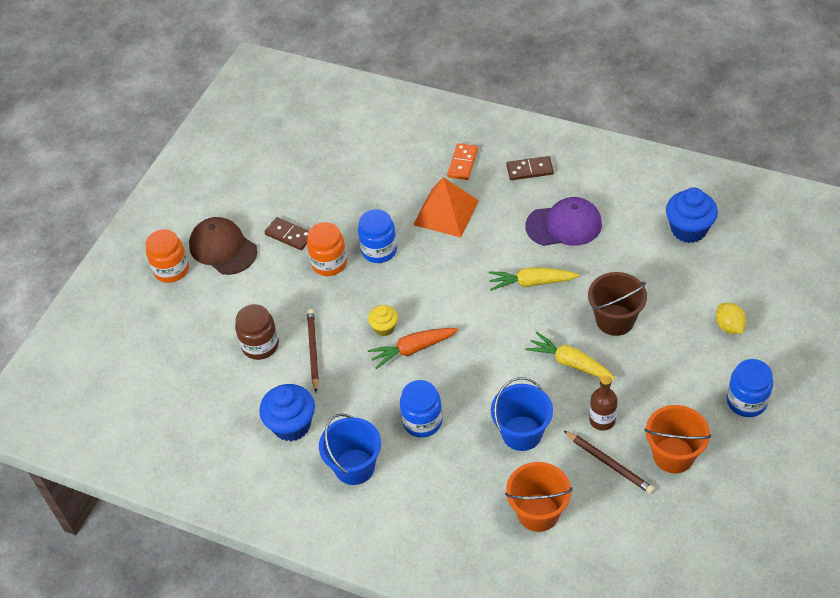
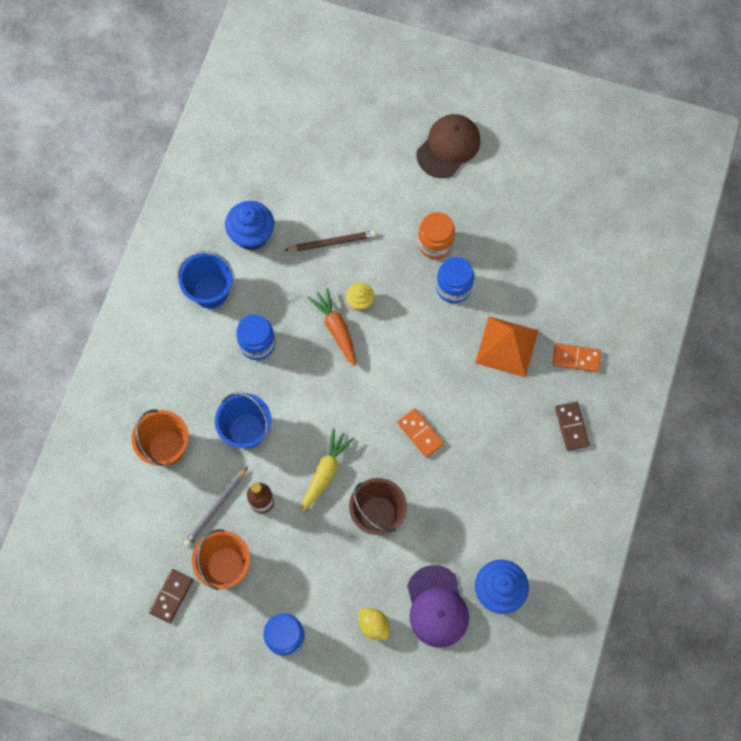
camera: 80 degrees right, 20 degrees up
orange jar [146,229,189,283] -> none
brown jar [235,304,279,360] -> none
brown domino [264,217,309,250] -> brown domino moved to [149,569,193,623]
yellow carrot [489,267,579,291] -> orange domino [397,408,444,458]
purple cap [525,197,602,246] -> purple cap moved to [407,565,469,648]
brown pencil [564,431,655,494] -> grey pencil [184,467,248,547]
yellow lemon [716,303,746,334] -> yellow lemon turned 75 degrees clockwise [359,608,390,640]

